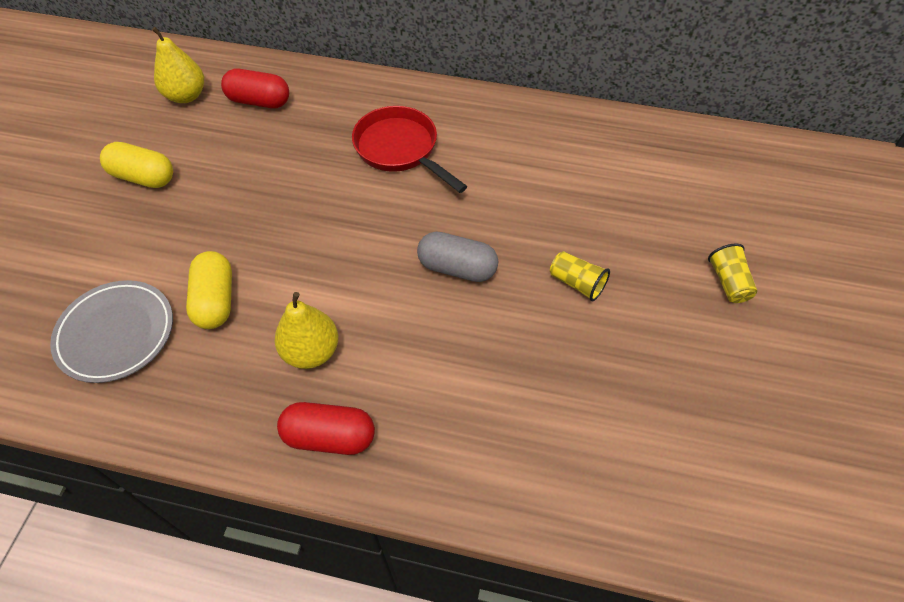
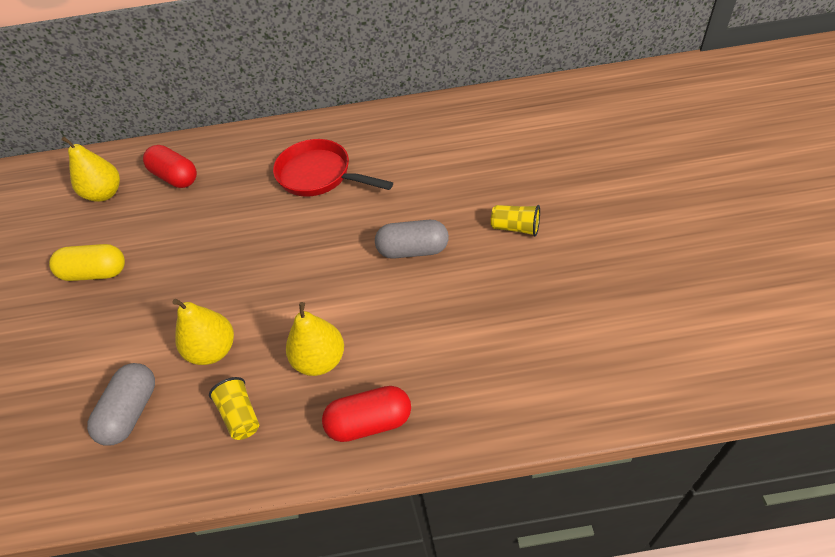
camera: 15 degrees left, 5 degrees down
grey plate [50,280,173,383] -> grey capsule [87,363,155,446]
yellow capsule [186,251,232,329] -> yellow pear [172,299,234,365]
red capsule [221,68,289,108] -> red capsule turned 45 degrees clockwise [143,145,197,188]
yellow cup [708,244,757,303] -> yellow cup moved to [209,377,259,440]

